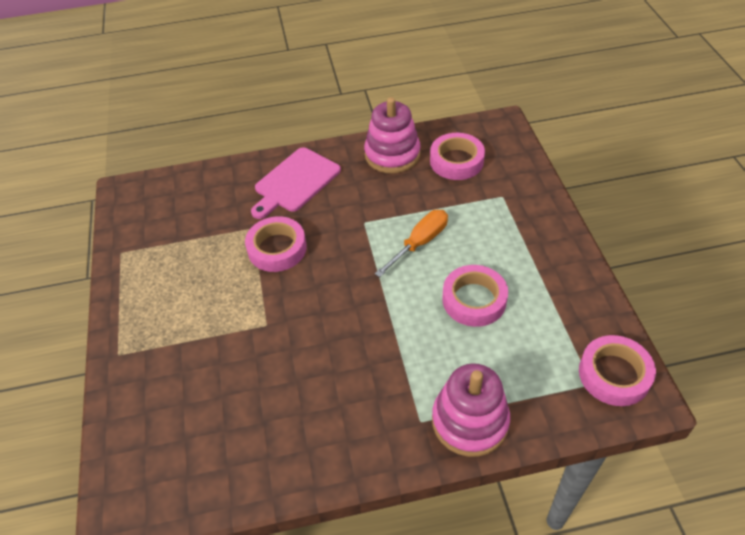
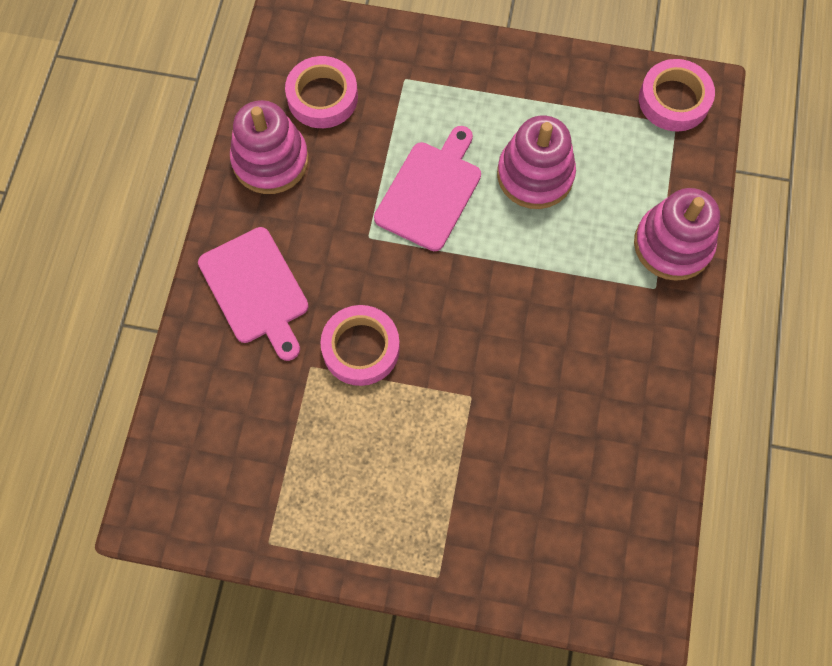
camera: 70 degrees left, 20 degrees up
orange screwdriver [375,210,448,277] -> pink cutting board [374,126,481,251]
pink tape [442,265,508,327] -> pink stacking toy [497,116,576,209]

